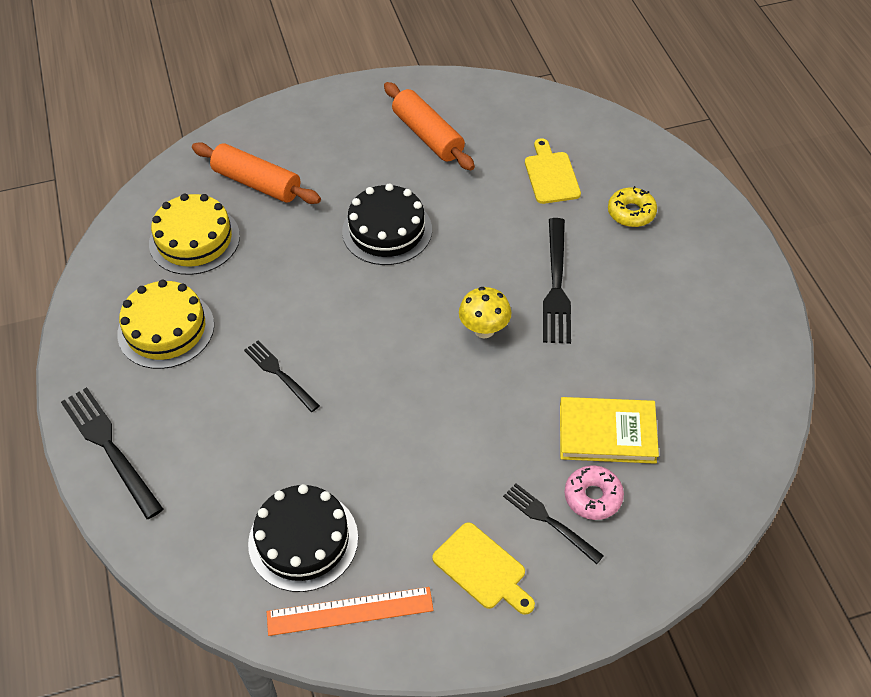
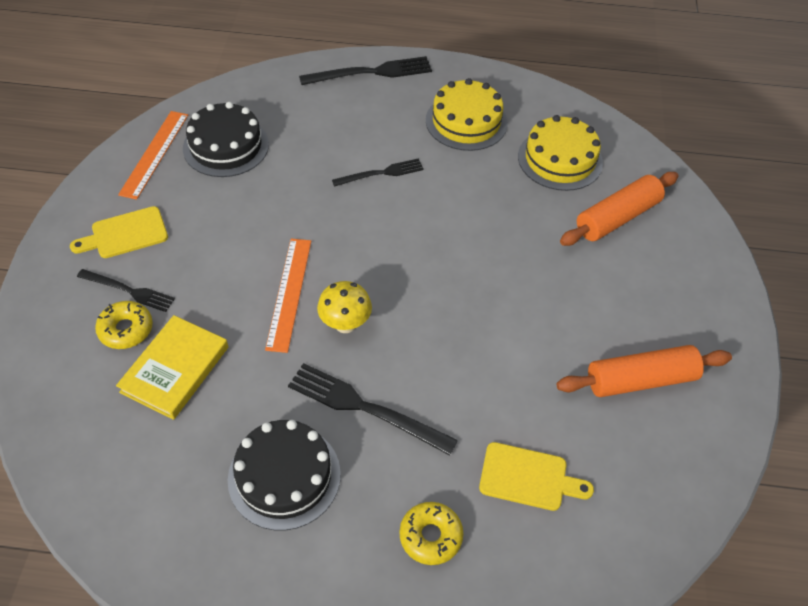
camera: 110 degrees right, 0 degrees up
black cake [342,184,432,265] -> black cake moved to [228,420,341,531]
black fork [503,484,604,564] -> black fork turned 45 degrees clockwise [77,269,175,312]
pink donut [564,465,624,520] -> yellow donut [95,301,153,349]
none -> orange ruler [265,238,311,353]

